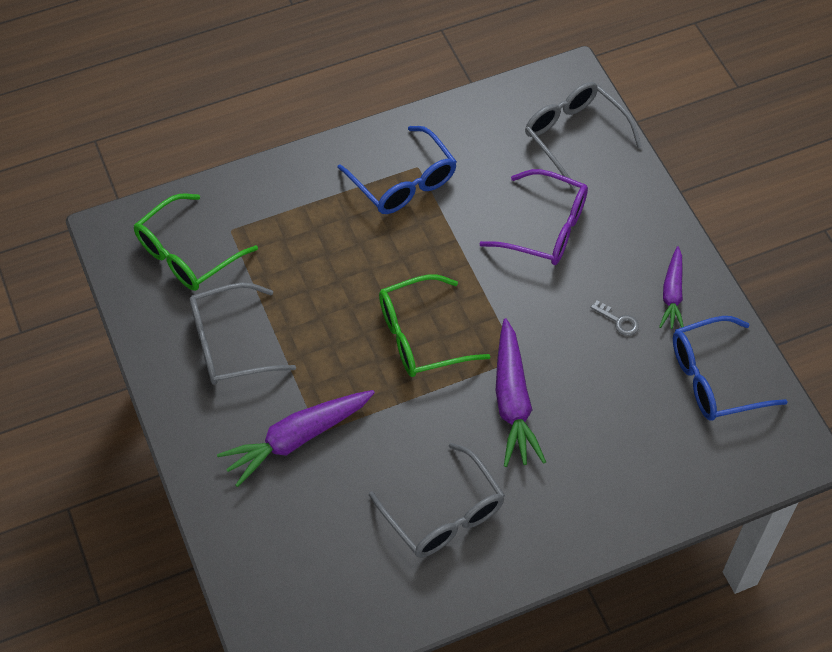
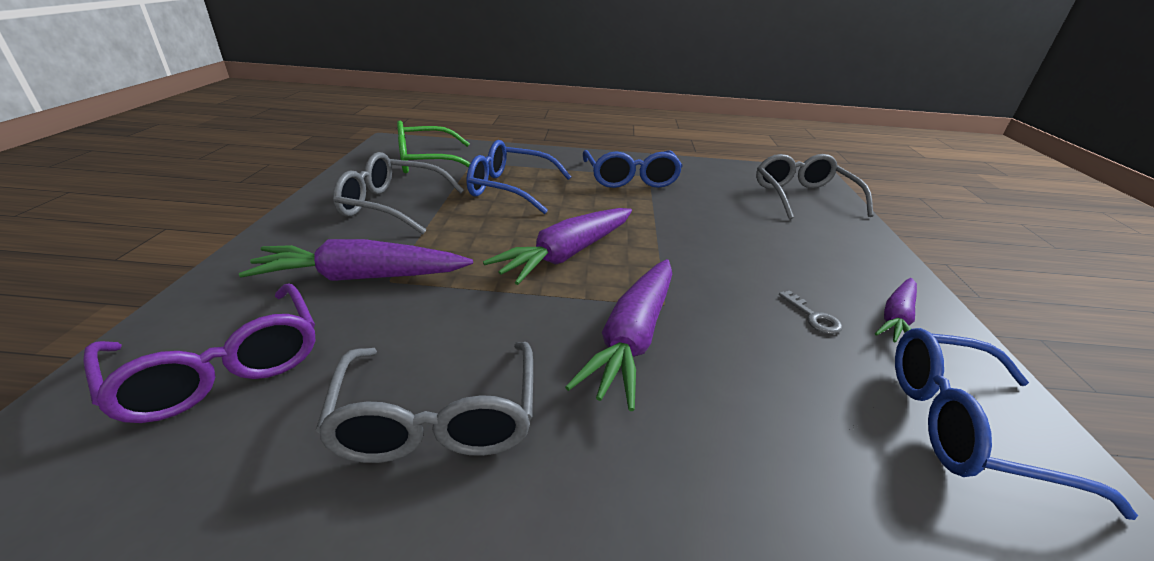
camera: 25 degrees right, 25 degrees down
green glasses [379,274,490,377] -> purple carrot [483,208,632,285]
purple glasses [479,169,588,265] -> purple glasses moved to [83,283,315,423]
none -> blue glasses [467,140,571,214]

